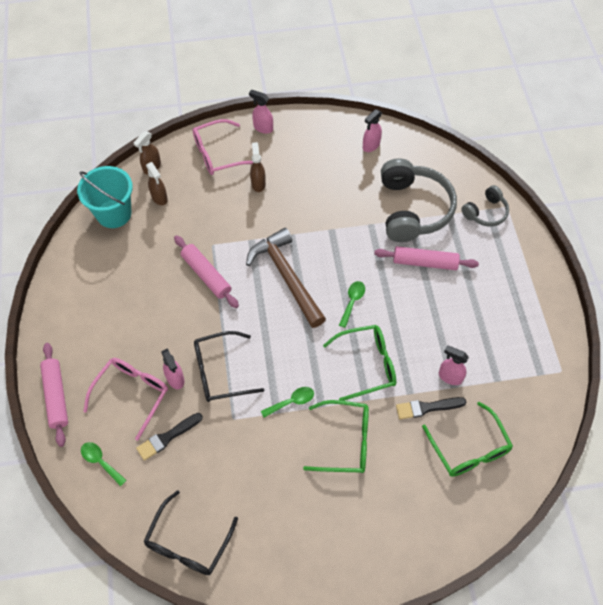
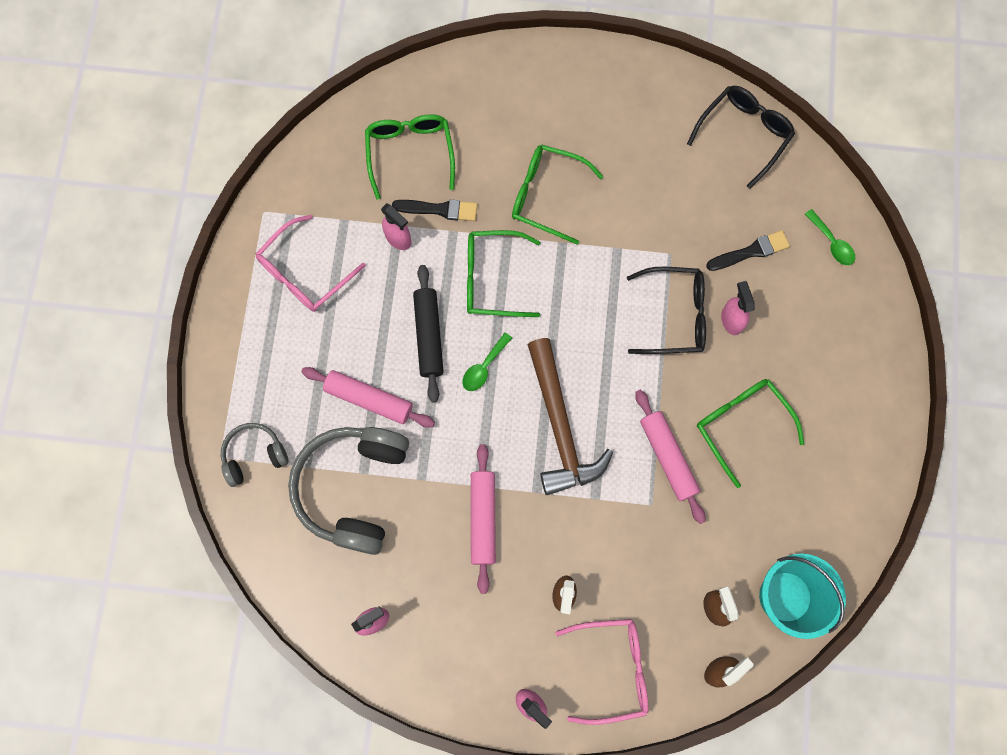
camera: 165 degrees left, 15 degrees up
pink rolling pin [40,343,68,447] -> pink rolling pin moved to [471,444,496,594]
pink glasses [83,358,168,441] -> pink glasses moved to [256,215,366,312]
green spoon [261,387,314,418] -> none
none -> black rolling pin [413,265,444,403]
none -> green glasses [697,379,804,488]

